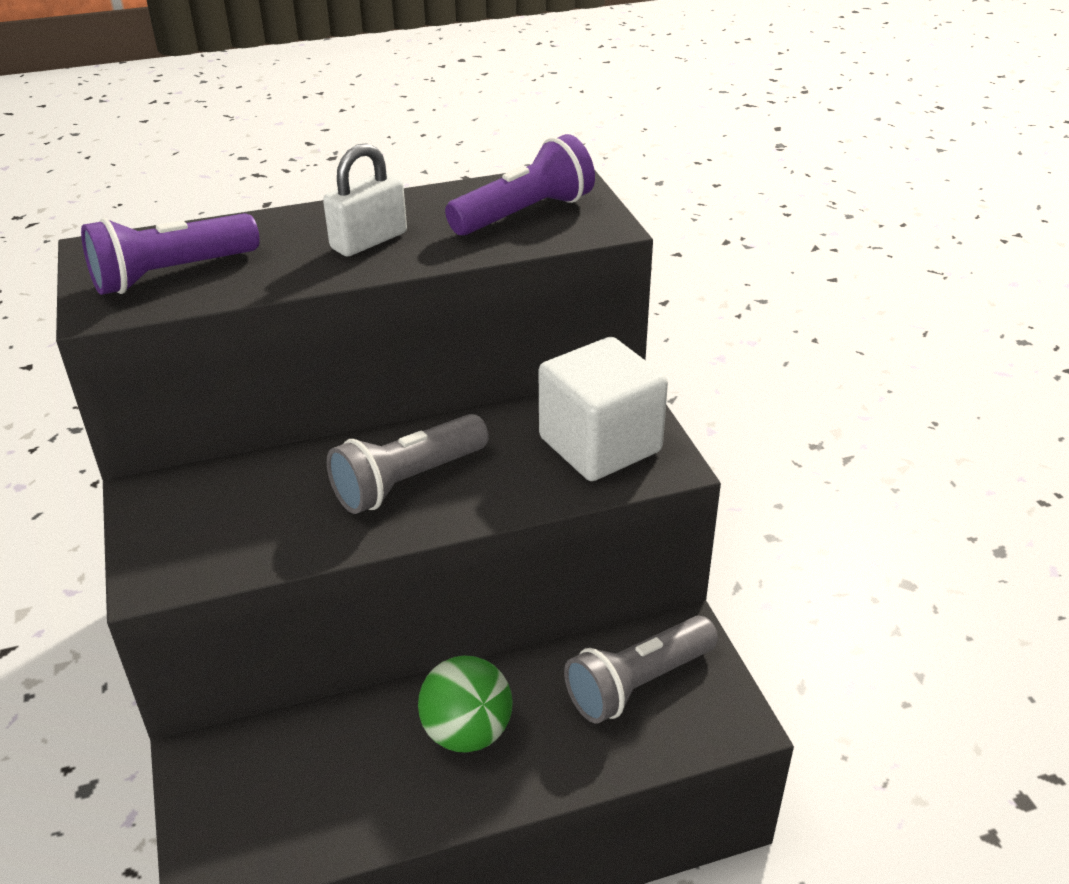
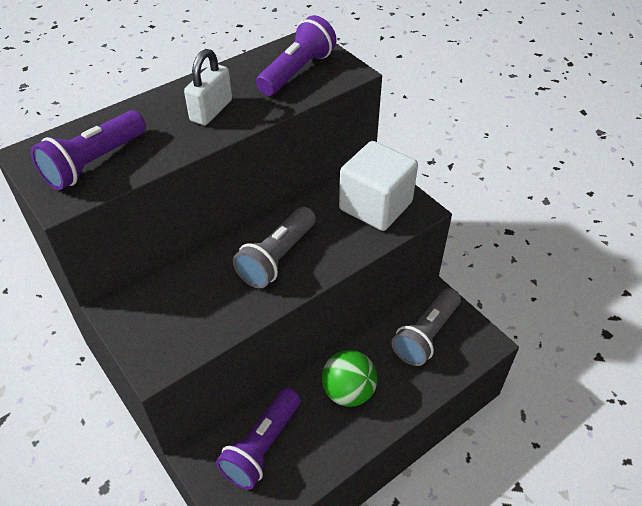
camera: 20 degrees left, 10 degrees up
none -> purple flashlight [216,388,301,490]

